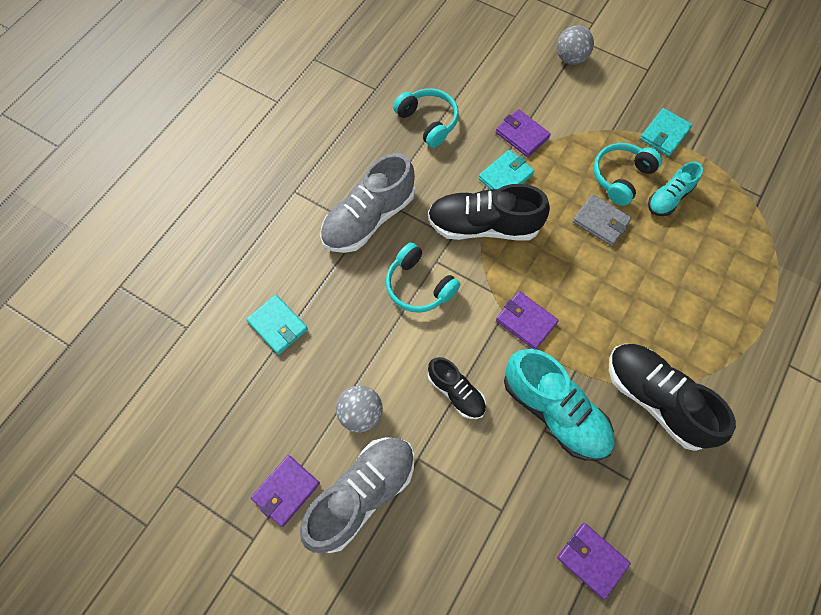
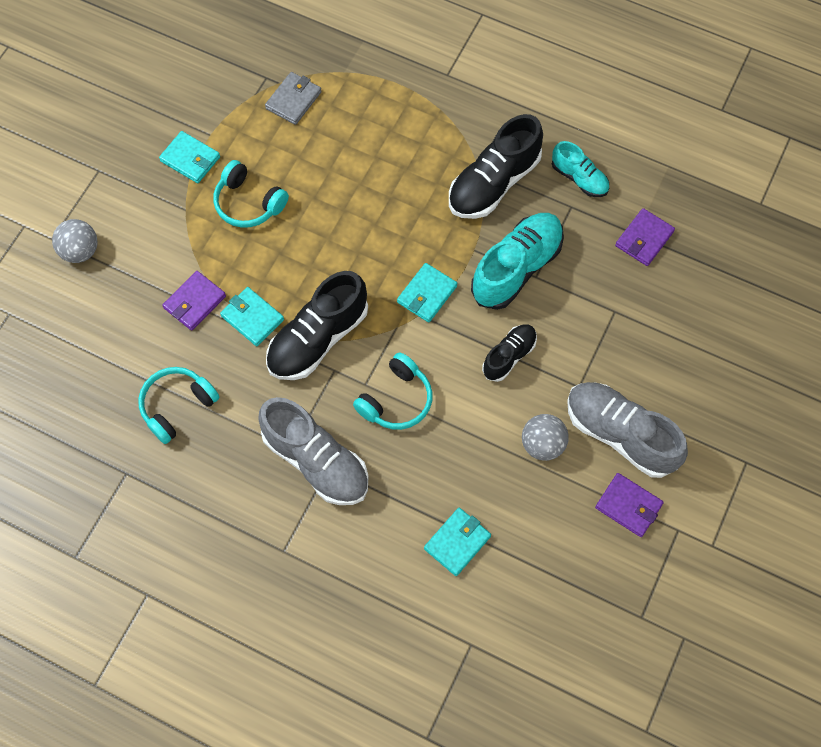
camera: 95 degrees left, 0 degrees up
black shoe [428,184,550,240] -> black shoe turned 45 degrees clockwise [266,271,368,380]
purple wallet [496,291,559,349] -> turquoise wallet [397,263,458,323]
grey wallet [572,194,632,246] -> grey wallet moved to [265,72,322,125]
turquoise shoe [648,161,703,216] -> turquoise shoe moved to [552,141,609,197]

